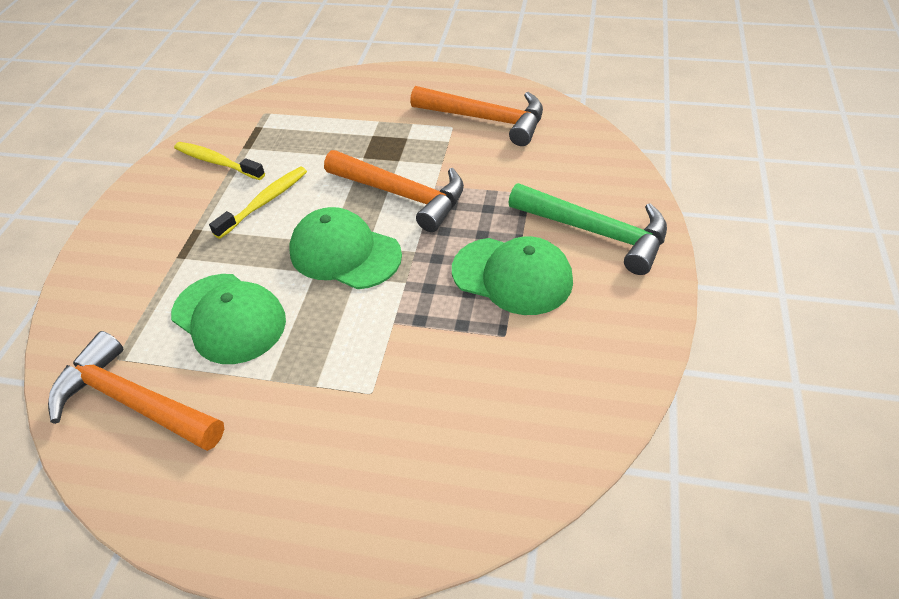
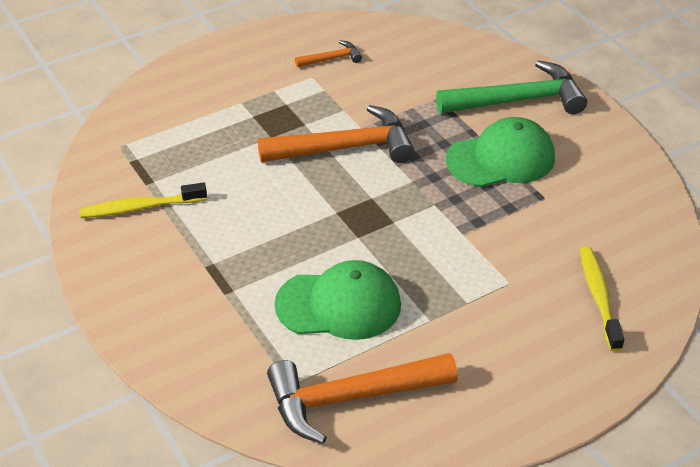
camera: 45 degrees left, 5 degrees down
yellow toothbrush [209,167,307,239] -> yellow toothbrush moved to [580,246,624,352]
green cap [289,207,402,289] -> none
orange hammer [410,86,543,146] -> orange hammer [295,40,362,67], size x0.47

